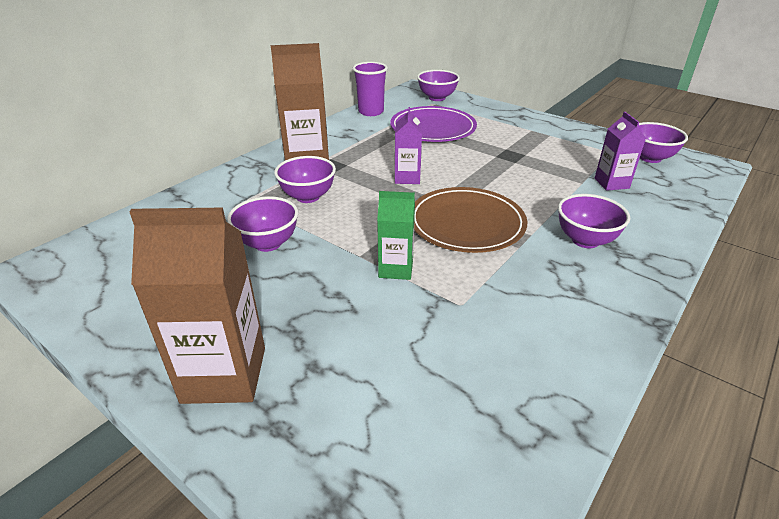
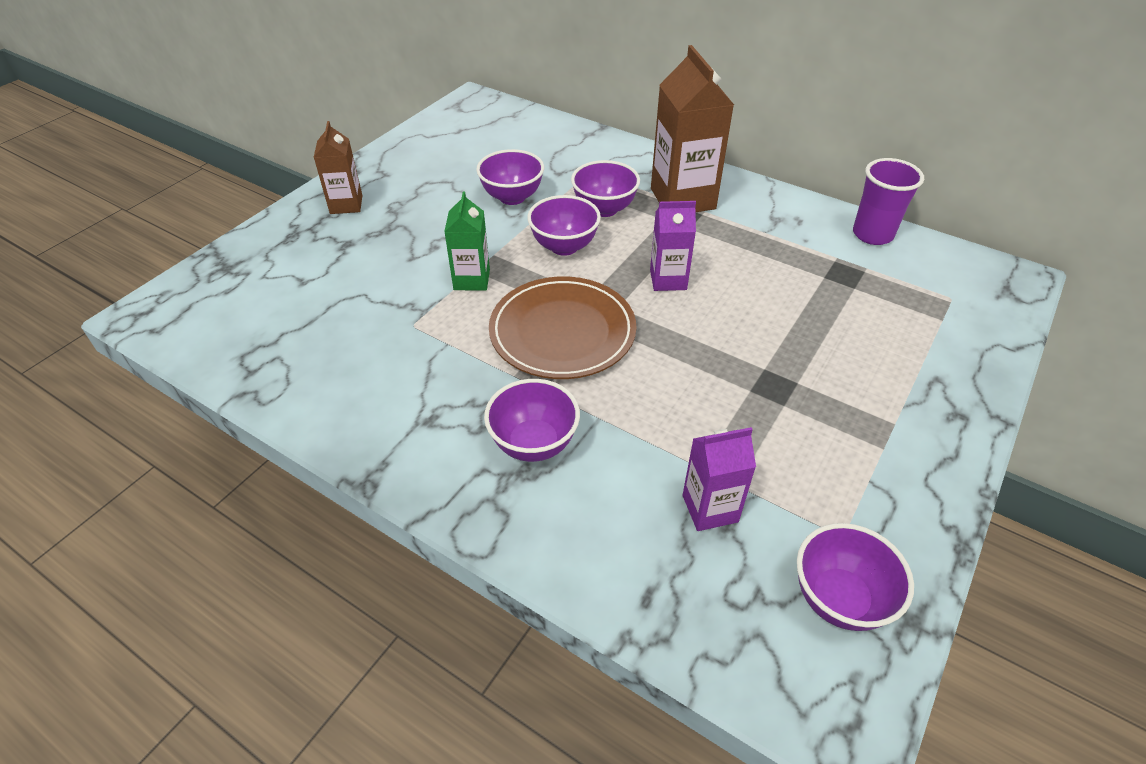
camera: 85 degrees right, 10 degrees up
brown carton [129,208,265,404] -> brown carton [314,121,363,214], size x0.57
purple plate [390,106,477,142] -> none
purple bowl [417,70,460,101] -> purple bowl moved to [527,195,601,256]

